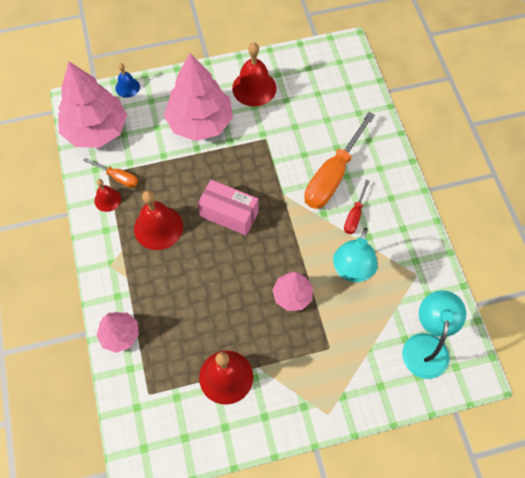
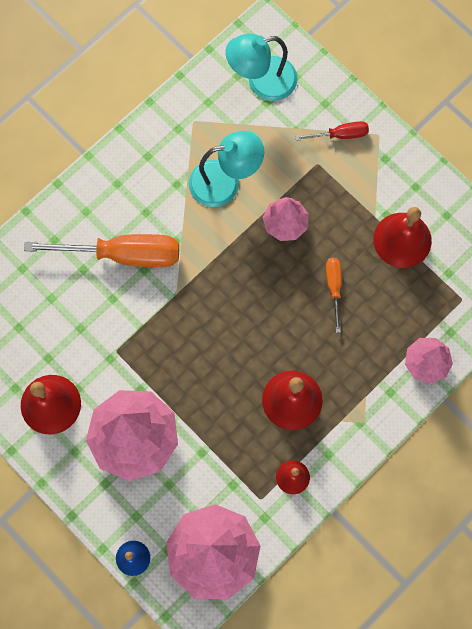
camera: 120 degrees left, 10 degrees up
orange screwdriver [83,158,138,188] -> orange screwdriver moved to [326,258,342,333]
pink box [198,180,259,235] -> none
red screwdriver [344,180,370,234] -> red screwdriver moved to [295,121,369,141]

